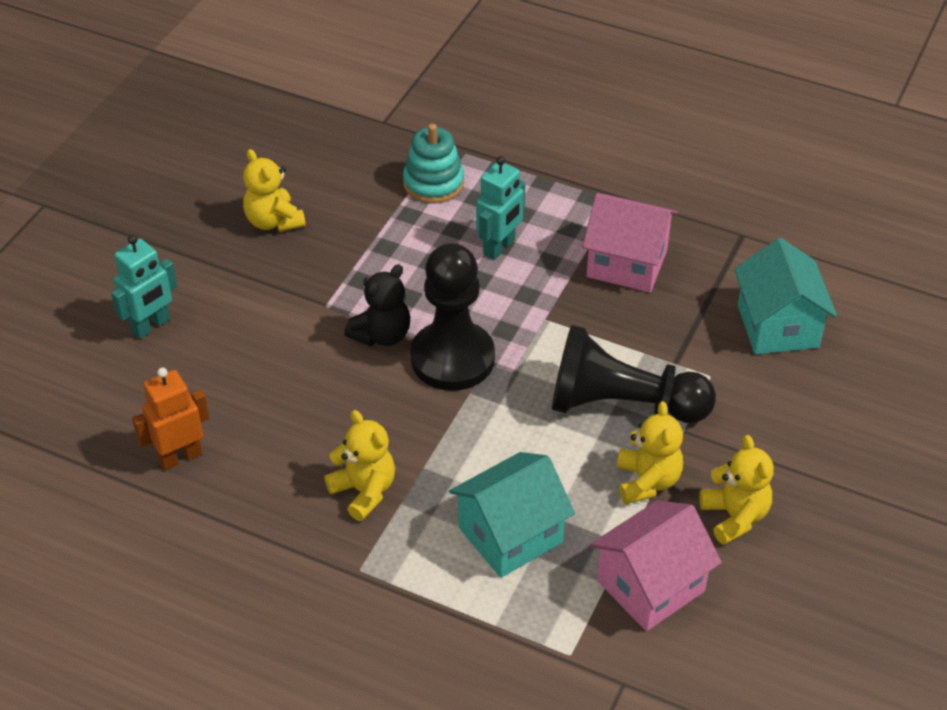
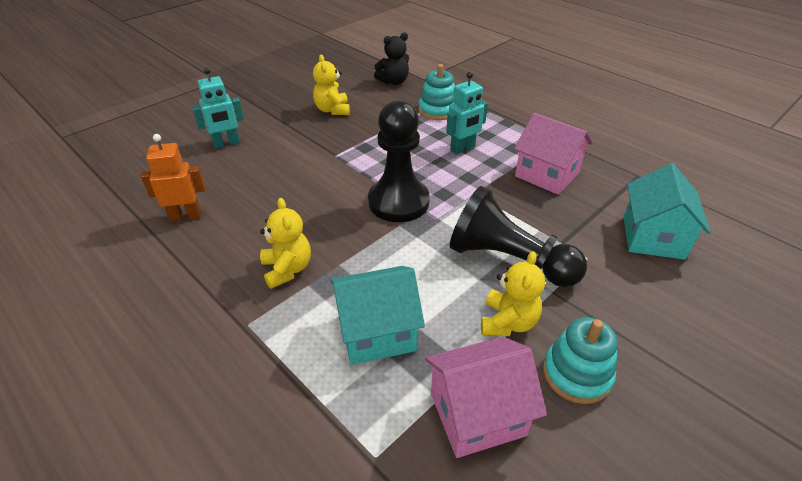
camera: 20 degrees right, 5 degrees down
black teddy bear [344,264,410,346] -> black teddy bear moved to [374,33,409,85]
yellow teddy bear [699,435,774,545] -> turquoise stacking toy [543,317,618,404]

